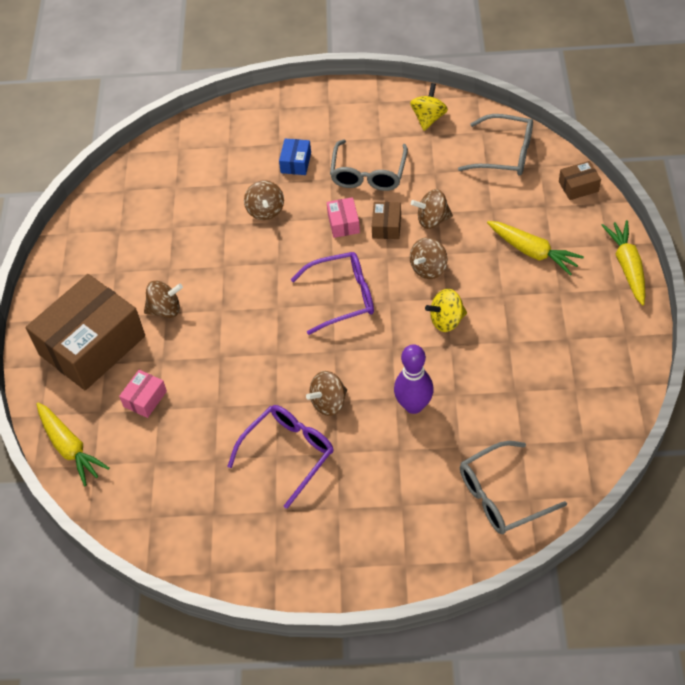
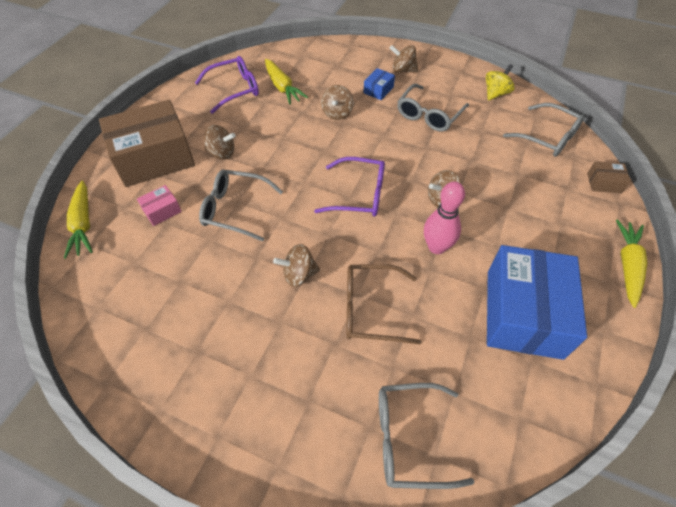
camera: 20 degrees right, 0 degrees up
purple glasses [227,405,334,509] -> purple glasses moved to [195,56,259,114]
pink box [327,197,360,238] -> none
brown box [372,202,401,239] -> none
purple bowling pin [394,344,434,414] -> brown glasses [346,264,422,345]
brown spinning top [411,189,453,229] -> brown spinning top moved to [390,45,418,72]
yellow spinning top [425,289,467,332] -> pink bowling pin [424,182,465,254]
yellow carrot [487,221,584,276] -> yellow carrot moved to [265,59,308,105]
none -> grey glasses [199,170,283,241]
none -> blue box [487,245,587,360]

